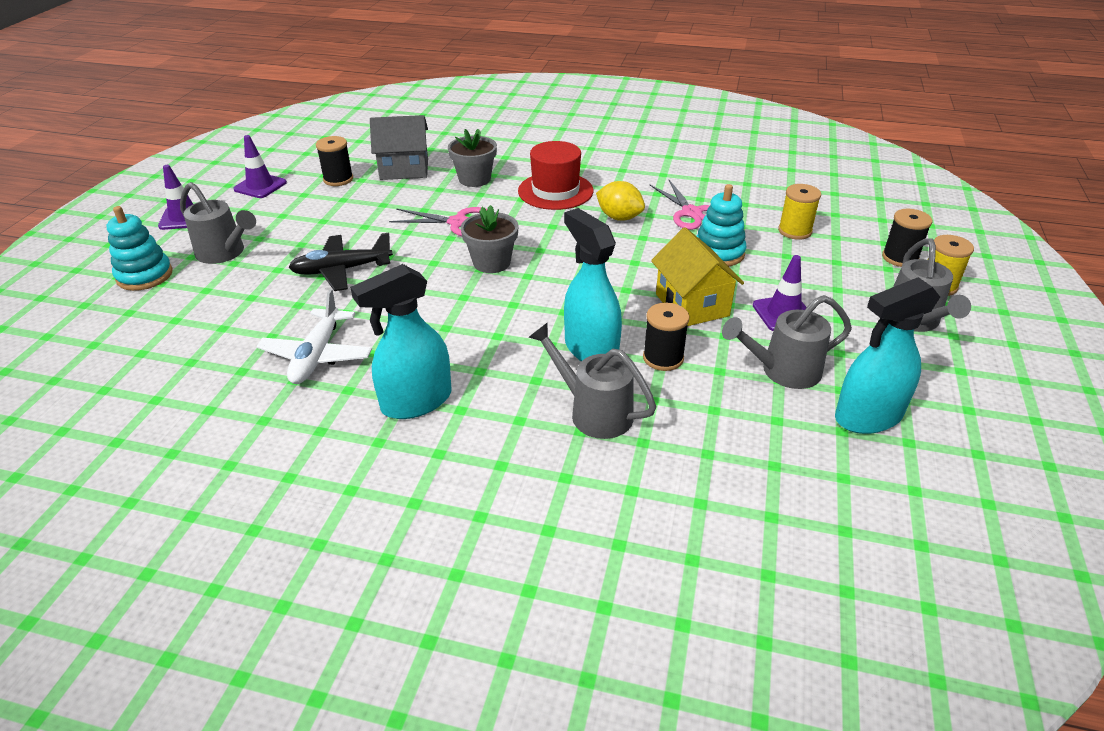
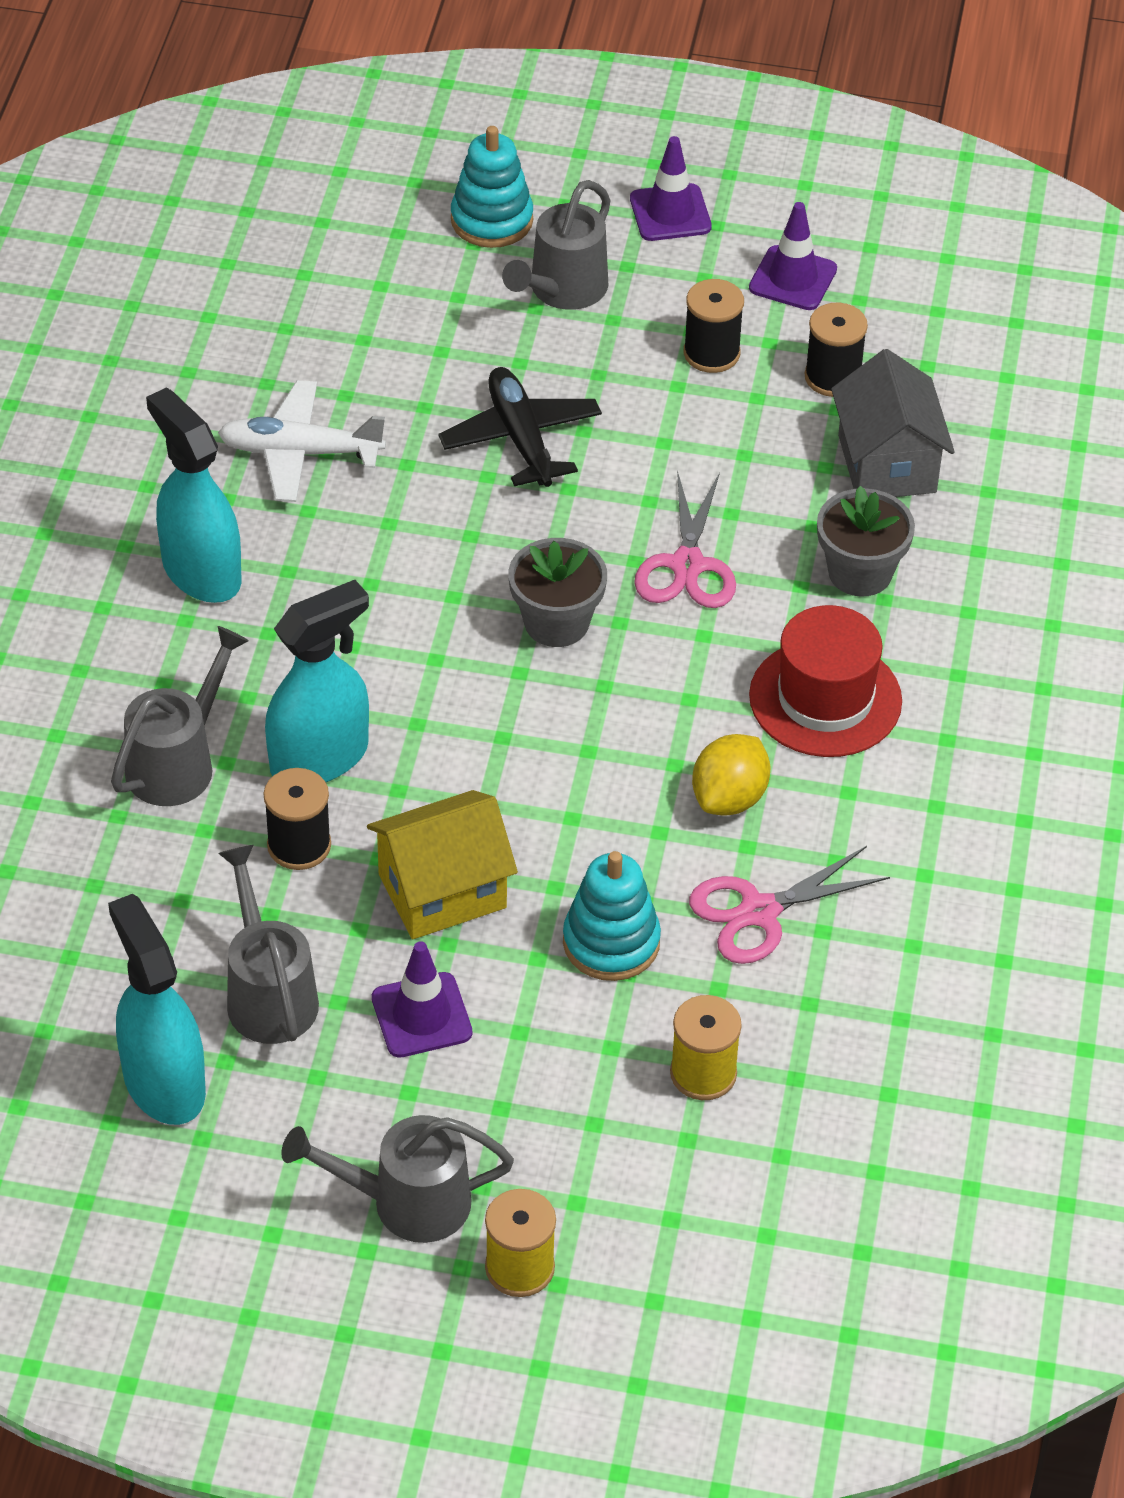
camera: 85 degrees right, 10 degrees up
black spool [882,209,932,267] -> black spool moved to [684,279,744,373]

